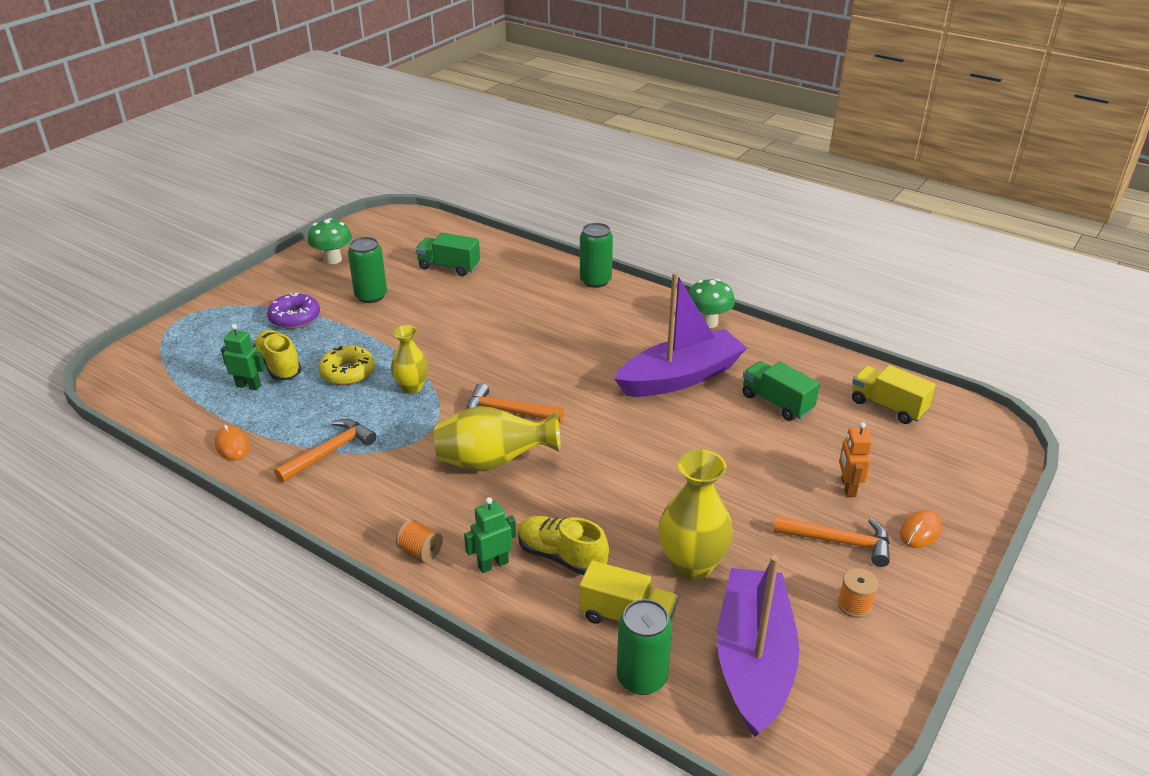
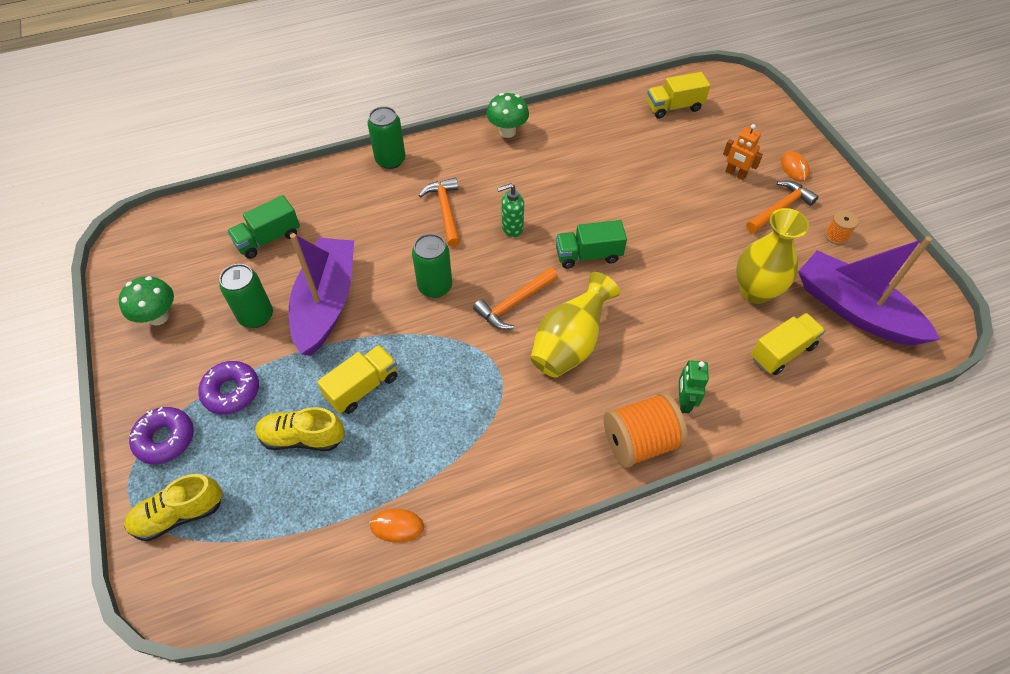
camera: 55 degrees left, 20 degrees up
green robot [221,324,265,390] -> none
orange hammer [274,419,377,483] -> orange hammer moved to [419,178,460,247]
yellow donut [318,346,375,385] -> yellow truck [317,345,398,414]
yellow vase [391,325,428,394] -> none
orange spool [396,519,443,562] -> orange spool [604,392,688,468], size x2.03
yellow shoe [518,516,609,575] -> yellow shoe moved to [124,474,223,542]
purple boat [614,272,747,397] -> purple boat moved to [289,233,354,356]
green can [617,599,672,695] -> green can moved to [412,234,452,298]
green truck [742,361,820,421] -> green truck moved to [556,220,627,269]
none -> purple donut [129,407,194,464]
none -> green soap dispenser [497,183,524,237]

